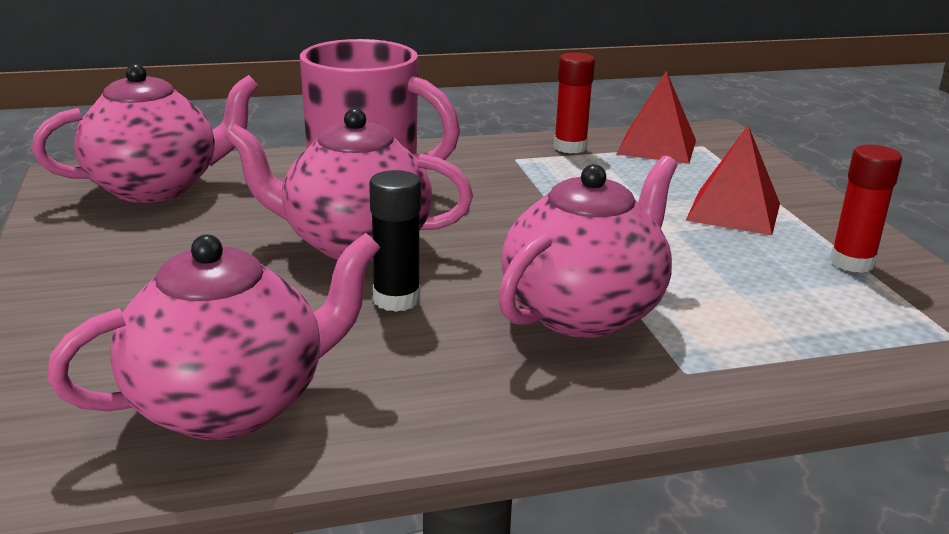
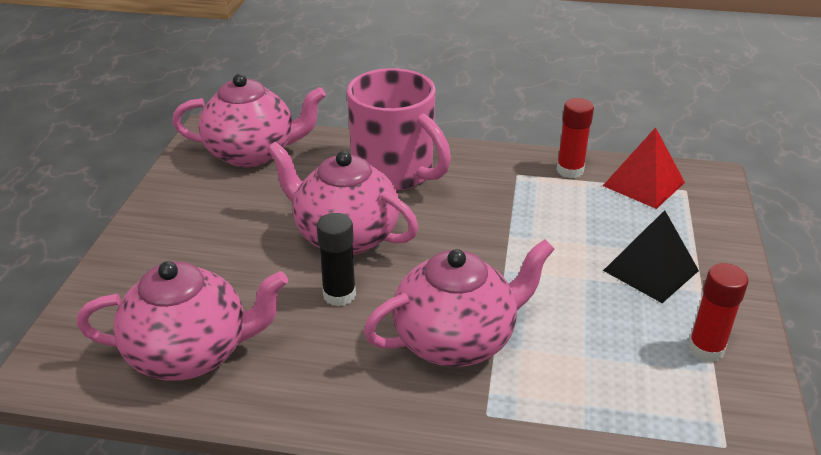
camera: 25 degrees right, 10 degrees up
red pyramid [686,125,780,235] -> black pyramid [603,210,699,303]

